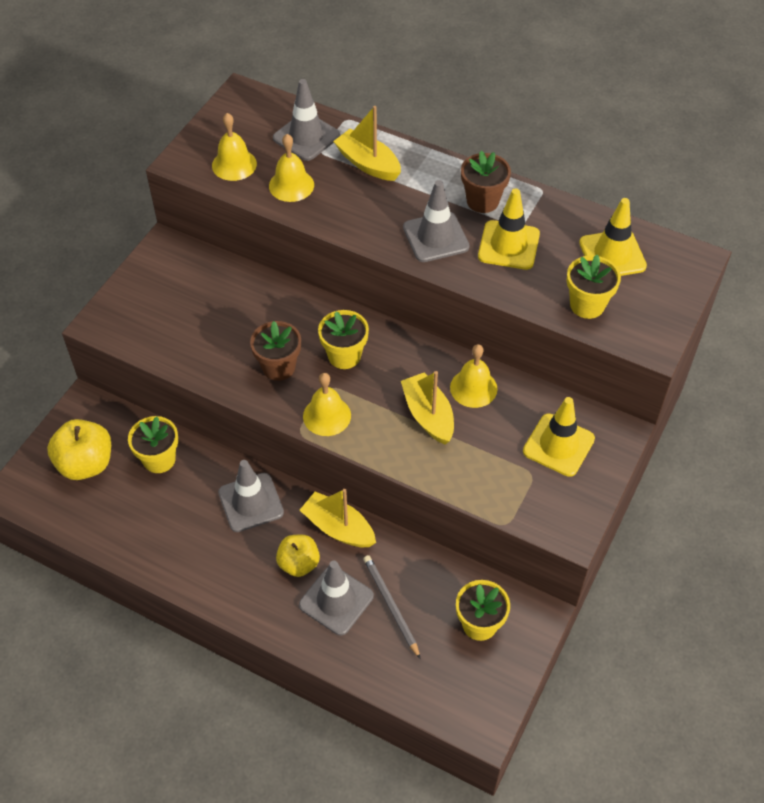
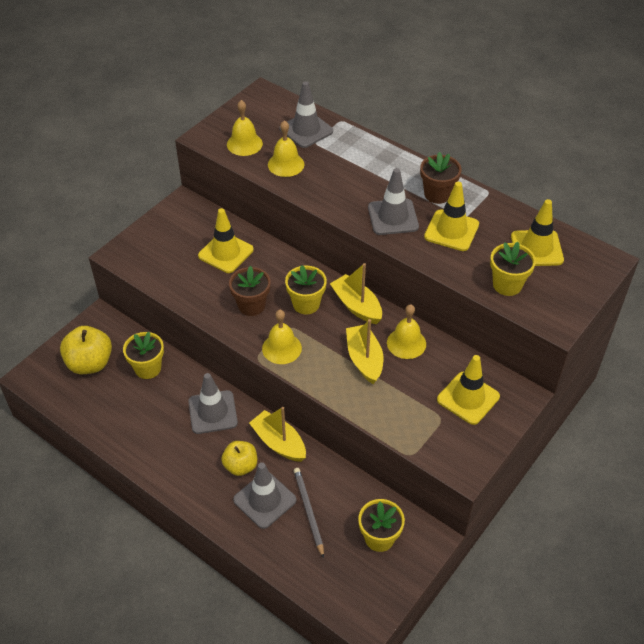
camera: 10 degrees right, 5 degrees down
yellow boat [333,106,401,181] -> yellow boat moved to [330,263,382,324]
none -> yellow traffic cone [198,208,254,273]

